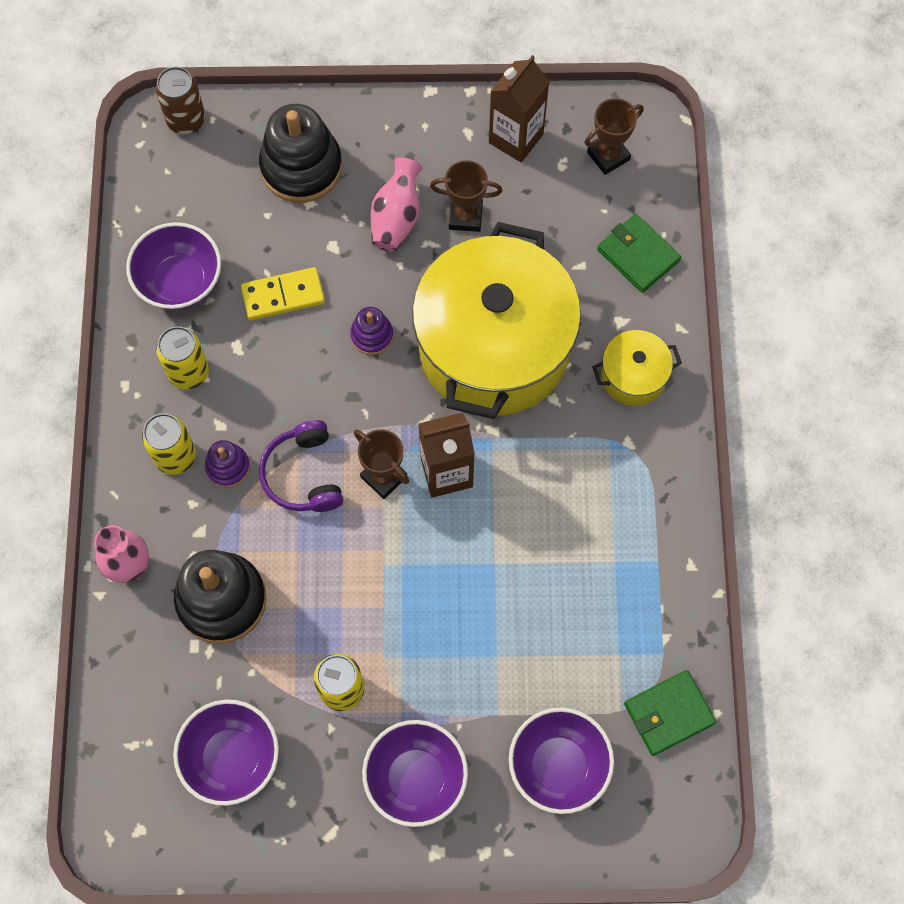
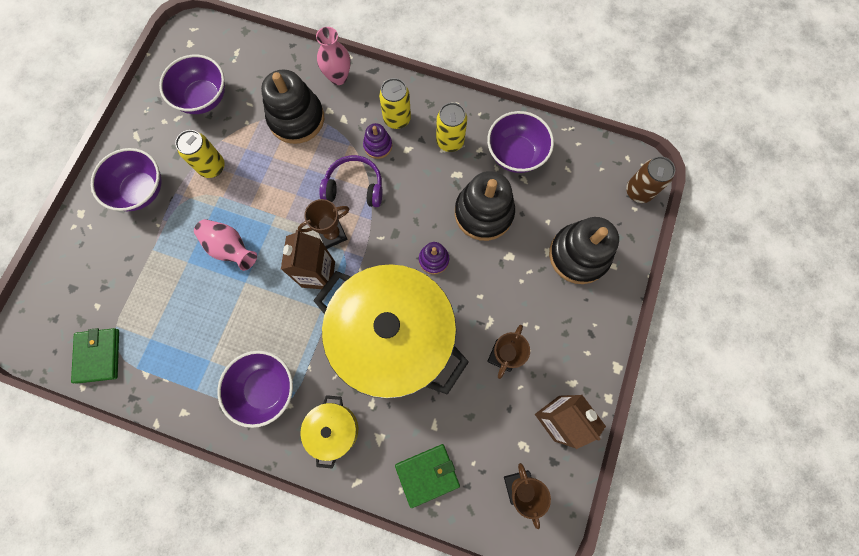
camera: 110 degrees right, 5 degrees up
yellow domino [241,267,325,320] -> black stacking toy [455,171,515,241]
pink vase [371,157,423,252] -> pink vase moved to [194,219,257,271]
purple bowl [509,707,614,814] -> purple bowl moved to [217,351,293,428]

